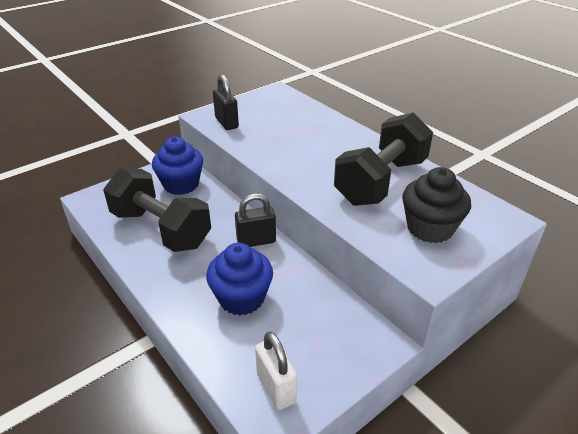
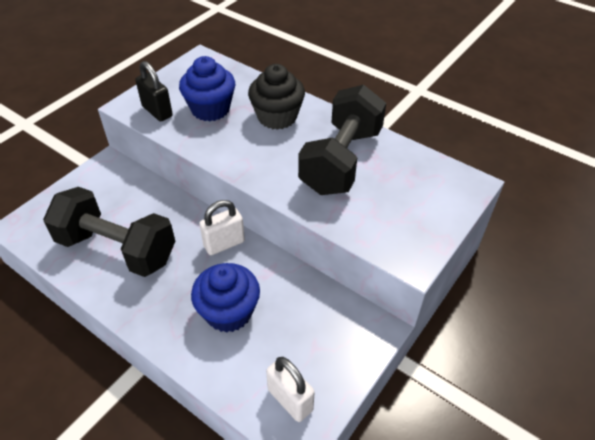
camera: 15 degrees left, 10 degrees up
blue cupcake [152,137,203,195] -> blue cupcake moved to [179,56,235,121]
black padlock [235,194,276,247] -> white padlock [199,200,245,255]
black cupcake [402,167,471,243] -> black cupcake moved to [248,64,305,130]

